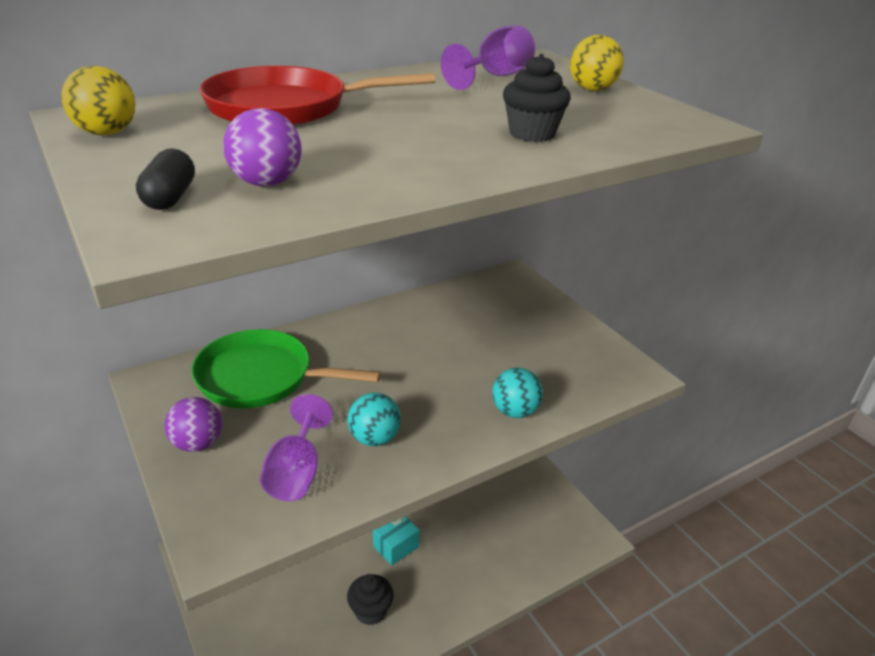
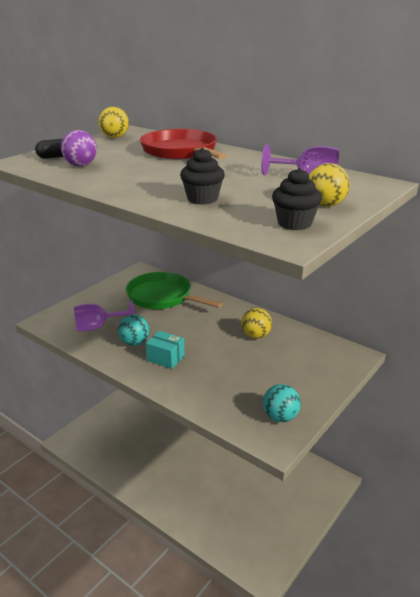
camera: 70 degrees right, 5 degrees down
purple ball [165,397,222,452] -> none
green pan [191,329,381,408] -> green pan turned 45 degrees counterclockwise [126,272,223,309]
black cupcake [347,574,394,625] -> black cupcake moved to [272,168,322,230]
turquoise box [373,516,420,566] -> turquoise box moved to [146,331,185,369]
turquoise ball [492,368,543,418] -> turquoise ball moved to [263,384,301,422]
none -> yellow ball [241,308,272,339]

